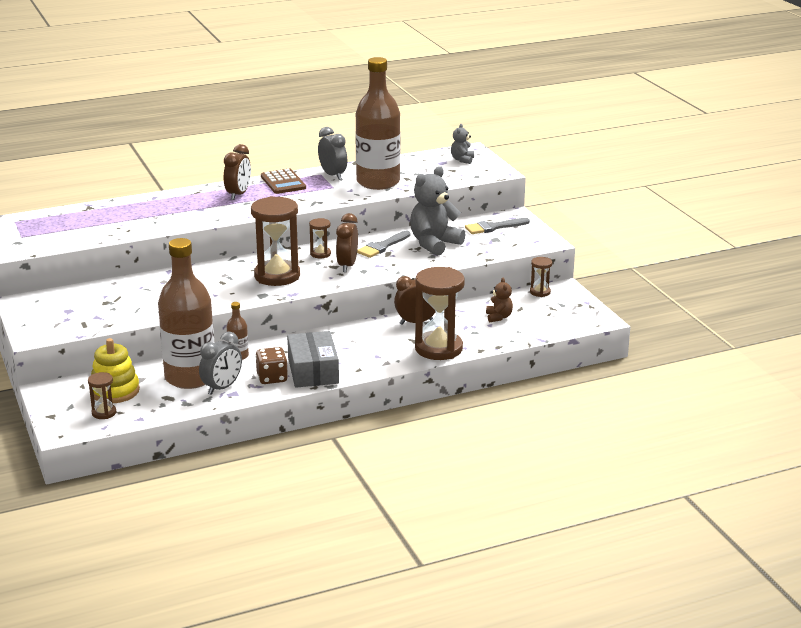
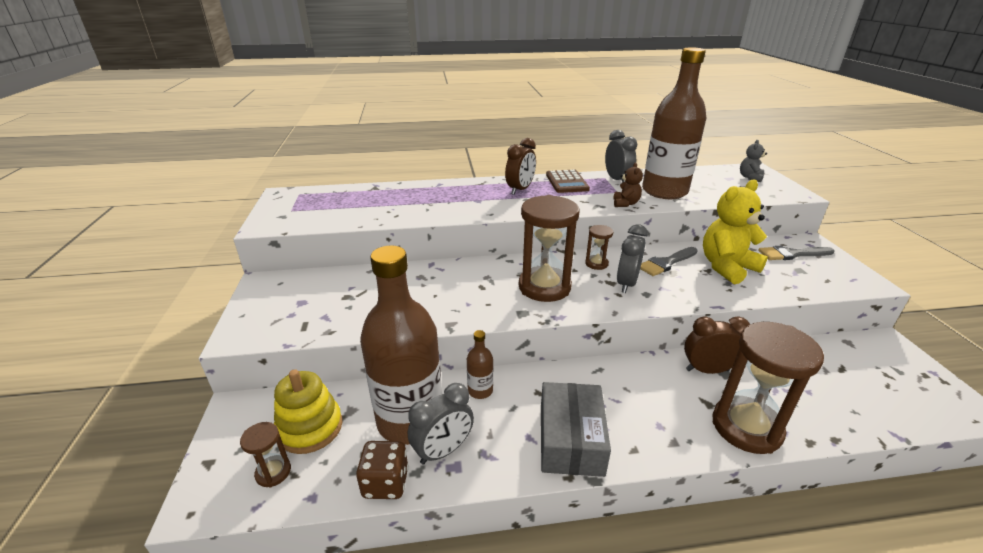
camera: 15 degrees right, 5 degrees up
brown dice [255,347,288,384] -> brown dice moved to [356,441,409,499]
brown clock [336,213,358,272] -> grey clock [617,224,648,293]
grey teddy bear [410,166,466,256] -> yellow teddy bear [703,179,768,284]
brown teddy bear [486,277,513,322] -> brown teddy bear moved to [613,163,643,207]
brown hourglass [530,257,552,297] -> none

